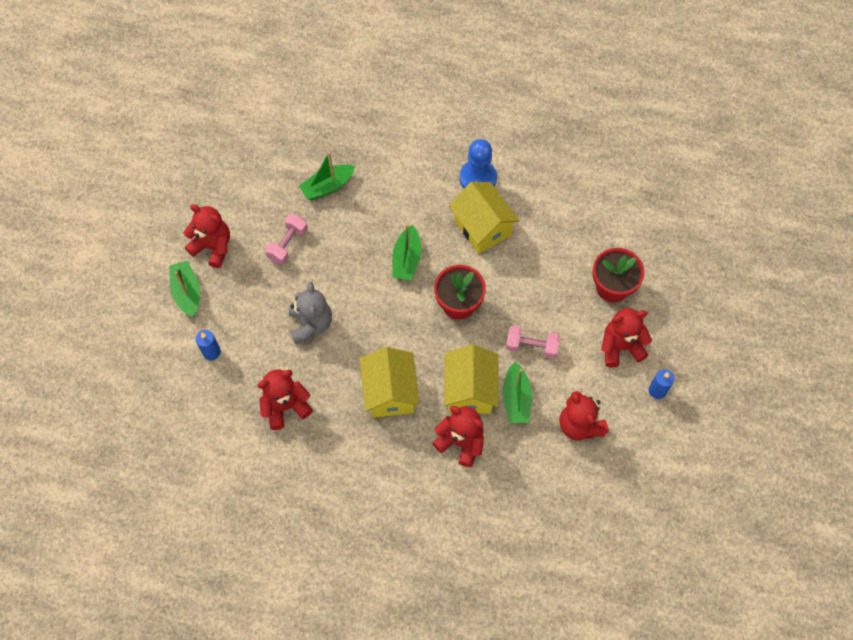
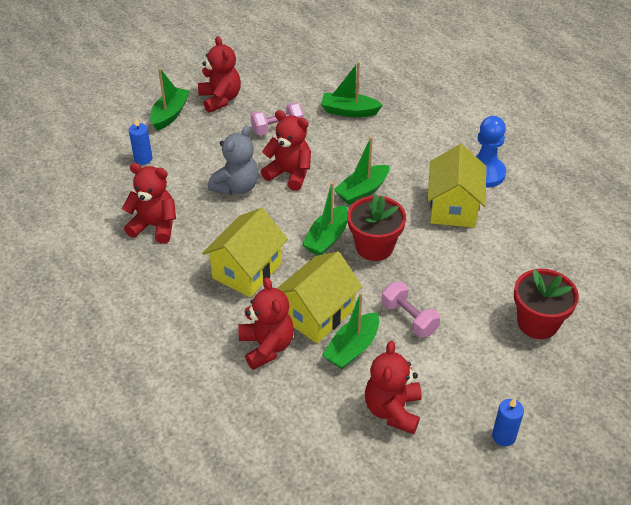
camera: 40 degrees right, 20 degrees down
red teddy bear [601,308,652,368] -> red teddy bear moved to [261,110,311,191]
none -> green boat [302,182,348,255]

